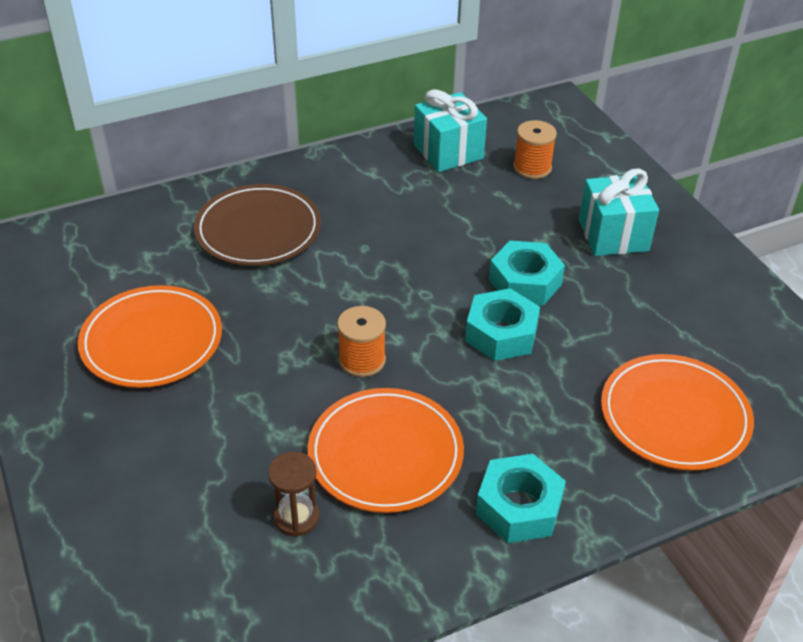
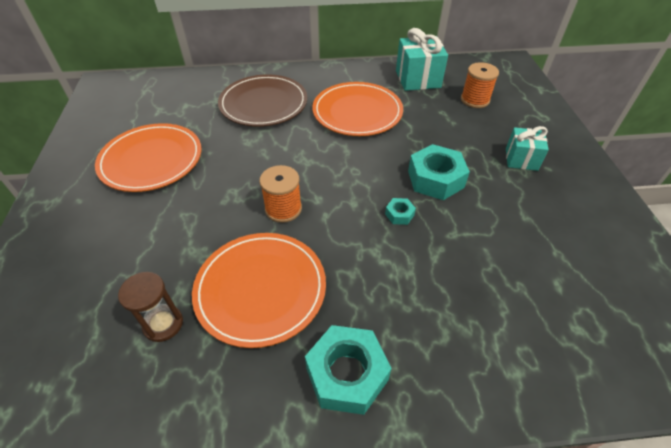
camera: 20 degrees right, 5 degrees up
turquoise nut [465,288,540,361] -> turquoise nut [385,198,416,225], size x0.47
turquoise gift [579,169,659,256] -> turquoise gift [506,126,549,171], size x0.64
orange plate [601,354,754,470] -> orange plate moved to [312,82,403,136]

